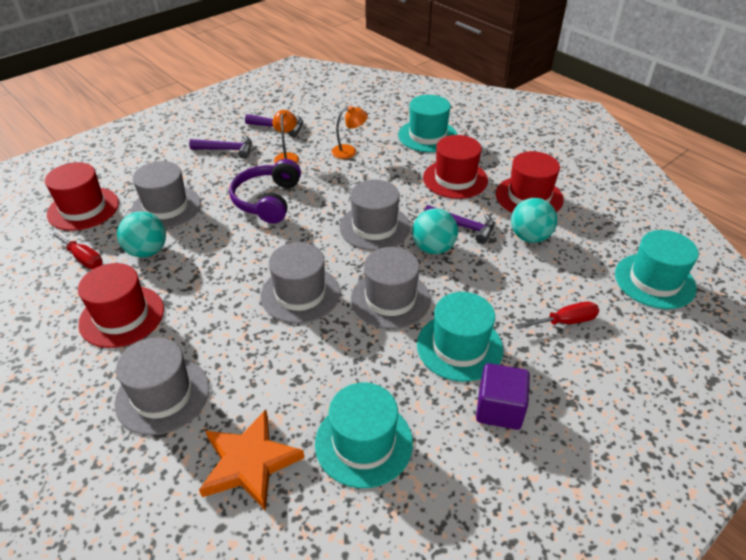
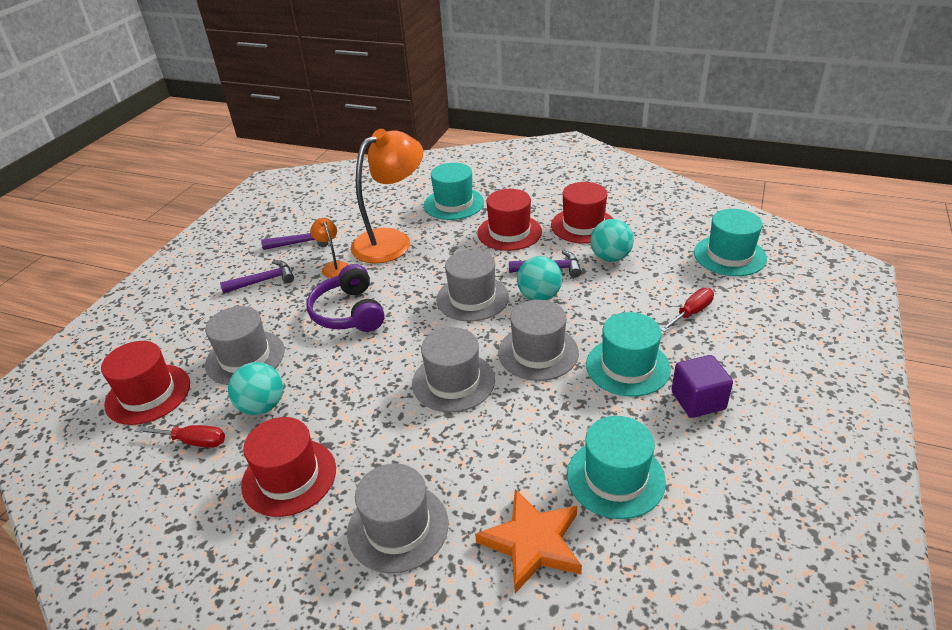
camera: 25 degrees left, 5 degrees down
orange lamp [331,106,368,159] -> orange lamp [351,129,423,263], size x2.24

